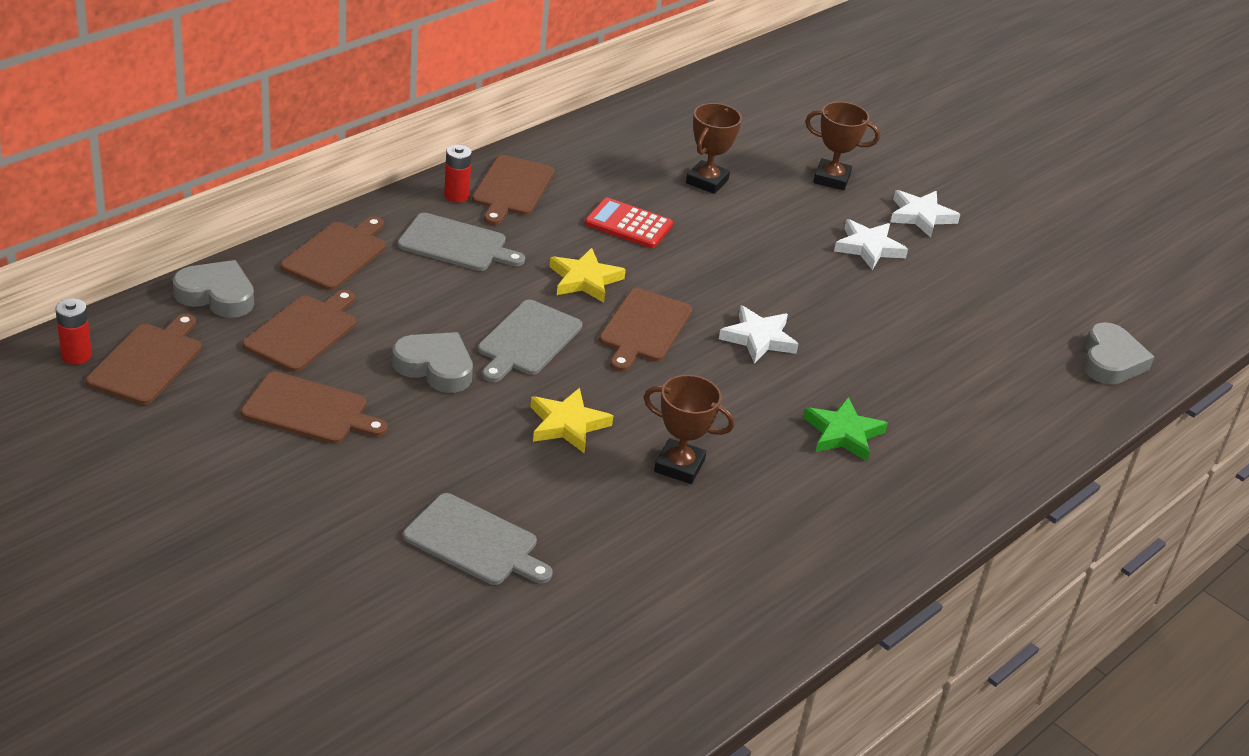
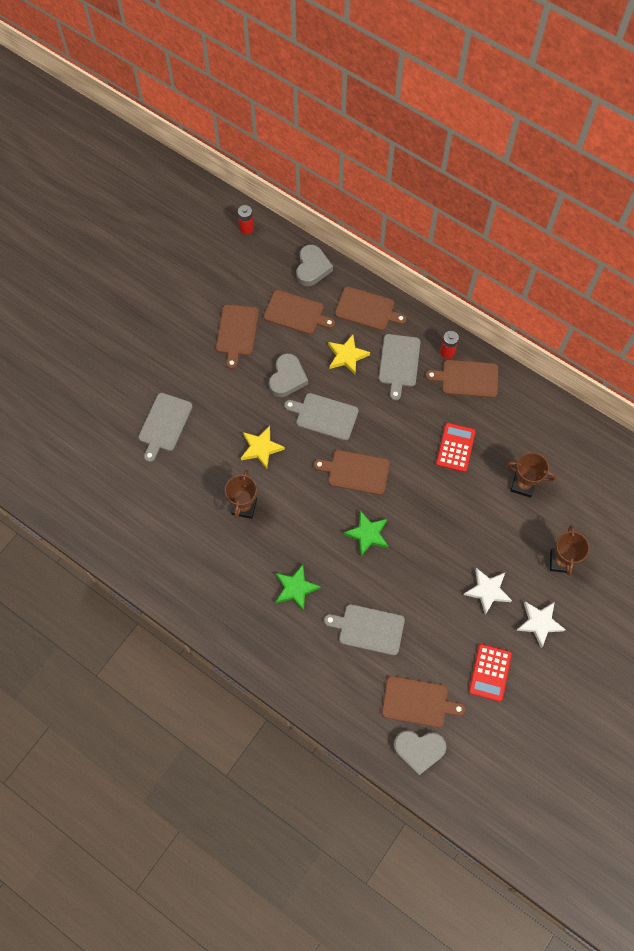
camera: 85 degrees right, 30 degrees up
brown cutting board [86,314,202,405] -> brown cutting board moved to [382,676,465,727]
yellow star [549,248,626,303] -> yellow star moved to [328,335,370,375]
white star [719,305,799,364] -> green star [344,511,388,556]
none -> grey cutting board [324,604,405,655]
none -> red calculator [469,644,512,702]

